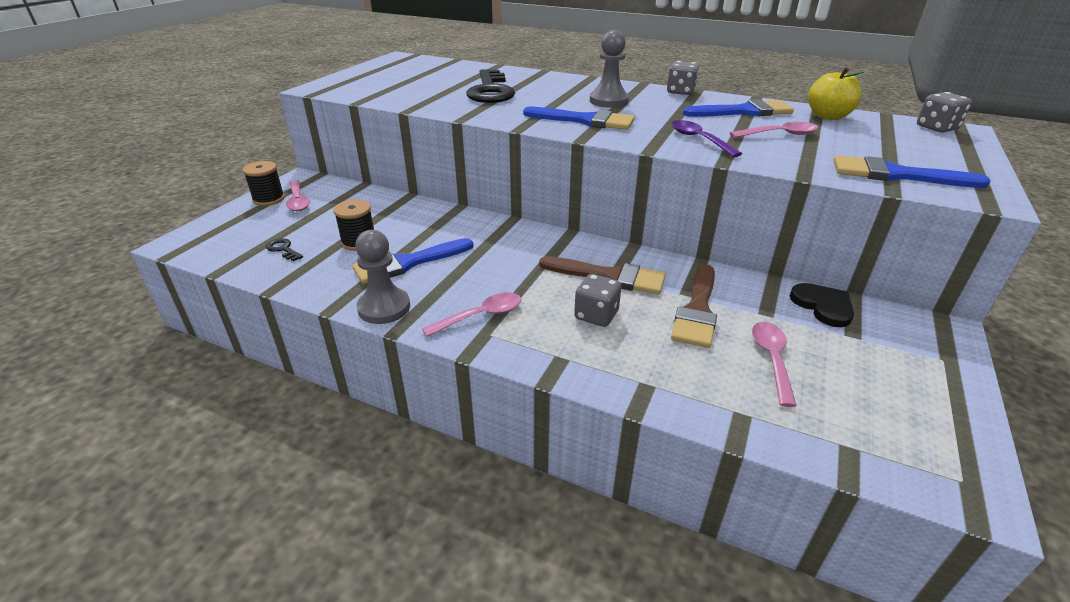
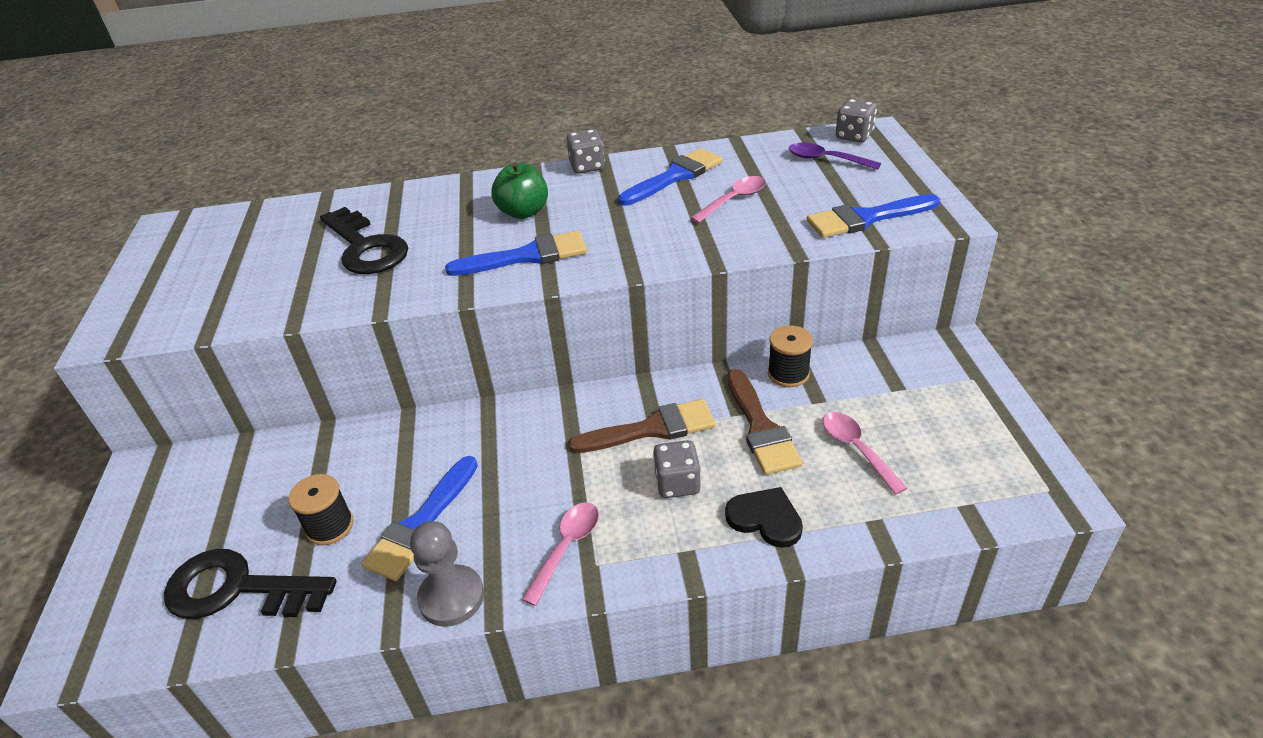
camera: 30 degrees left, 5 degrees up
black spool [243,161,285,206] -> black spool moved to [768,325,813,387]
black key [266,238,303,261] -> black key [164,549,337,619], size x2.40
pink spoon [286,180,310,211] -> none
grey pawn [590,30,629,108] -> green apple [491,162,548,219]
purple spoon [671,120,742,157] -> purple spoon moved to [789,143,881,170]
black heart [790,283,854,327] -> black heart moved to [725,487,803,548]
yellow apple [808,67,864,120] -> none

